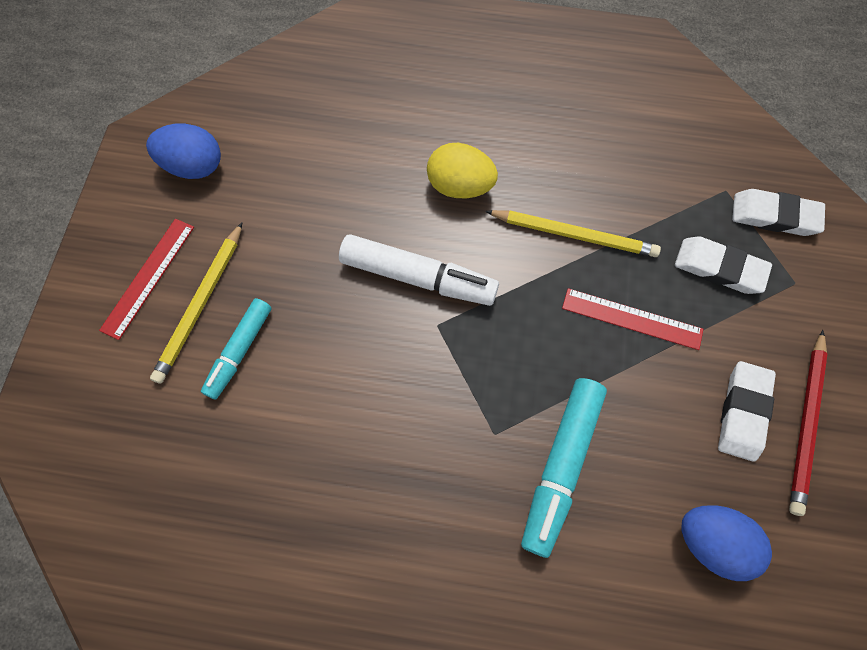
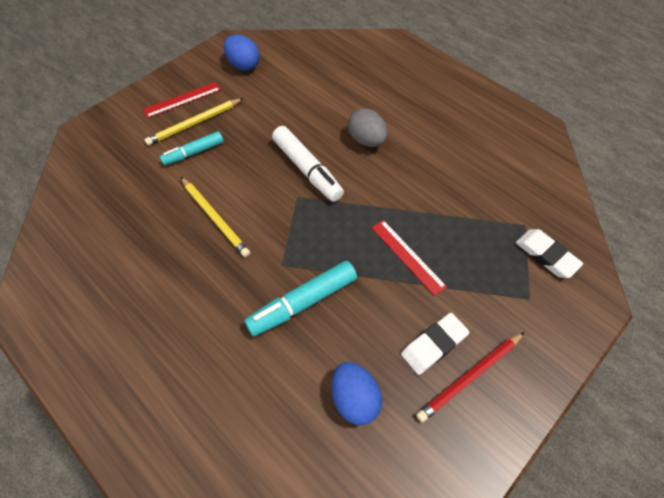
camera: 35 degrees right, 10 degrees down
yellow egg [427,143,498,198] -> grey egg [348,108,387,147]
yellow pencil [485,210,661,257] -> yellow pencil moved to [181,177,250,257]
white eraser [675,236,772,294] -> none

